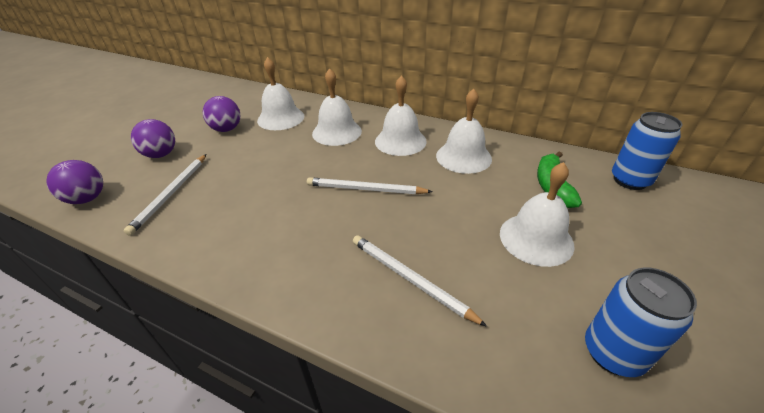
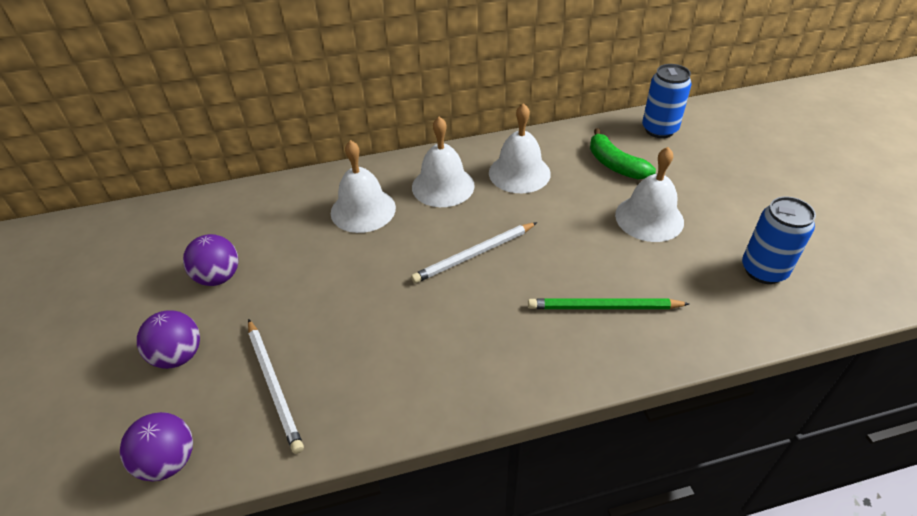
camera: 40 degrees left, 5 degrees up
white bell [257,57,304,130] -> none
white pencil [353,235,487,327] -> green pencil [528,298,689,309]

